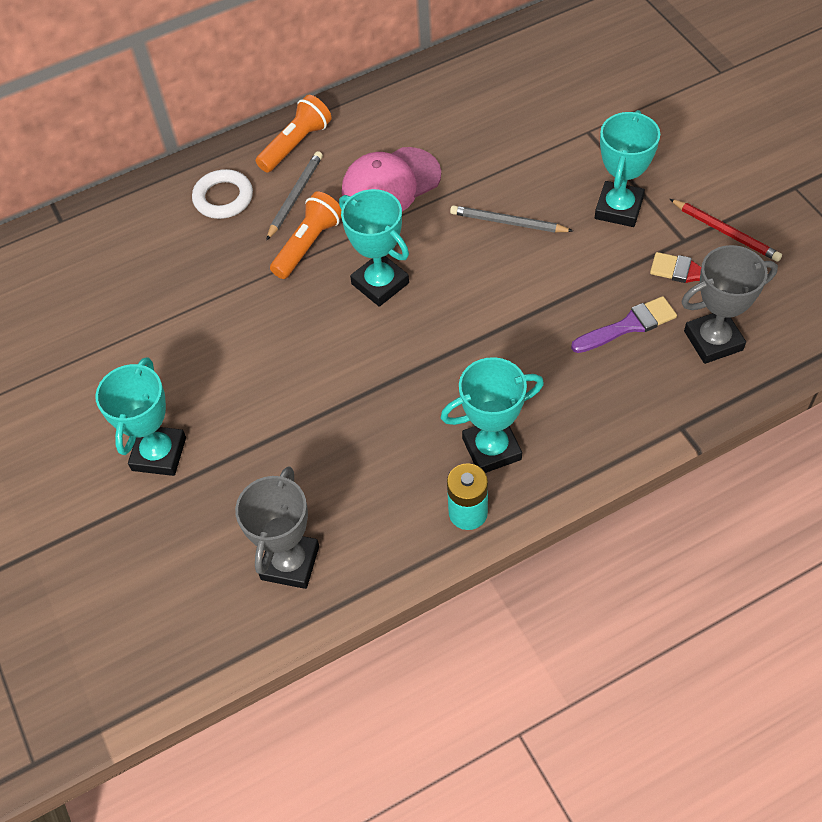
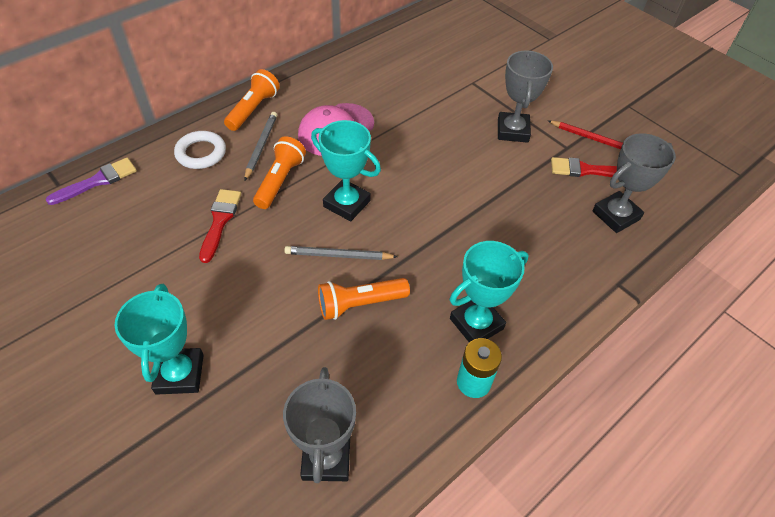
camera: 20 degrees left, 5 degrees down
grey pencil [450,205,573,233] -> grey pencil moved to [284,246,398,260]
purple brush [571,296,677,353] -> purple brush moved to [46,157,137,205]
turquoise trophy [595,110,660,227] -> grey trophy [498,50,553,143]
none -> red brush [199,189,241,263]
none -> orange flashlight [318,278,410,320]

